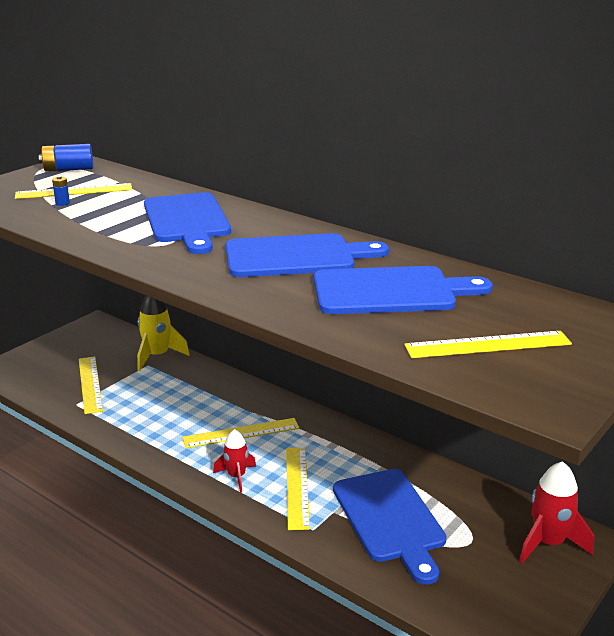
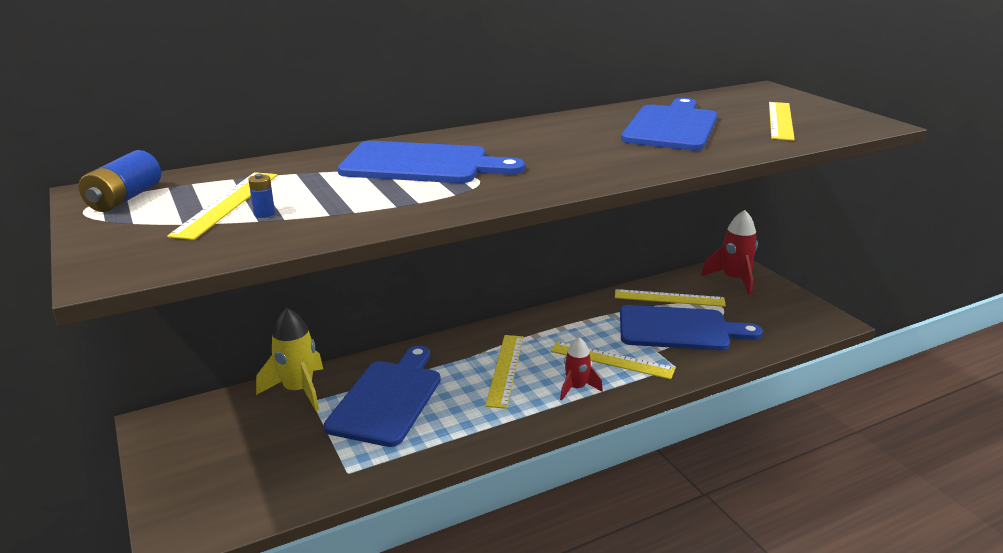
camera: 65 degrees left, 0 degrees up
yellow ruler [79,357,103,414] -> yellow ruler moved to [615,289,726,307]
blue cutting board [226,233,389,277] -> blue cutting board moved to [324,346,441,447]

